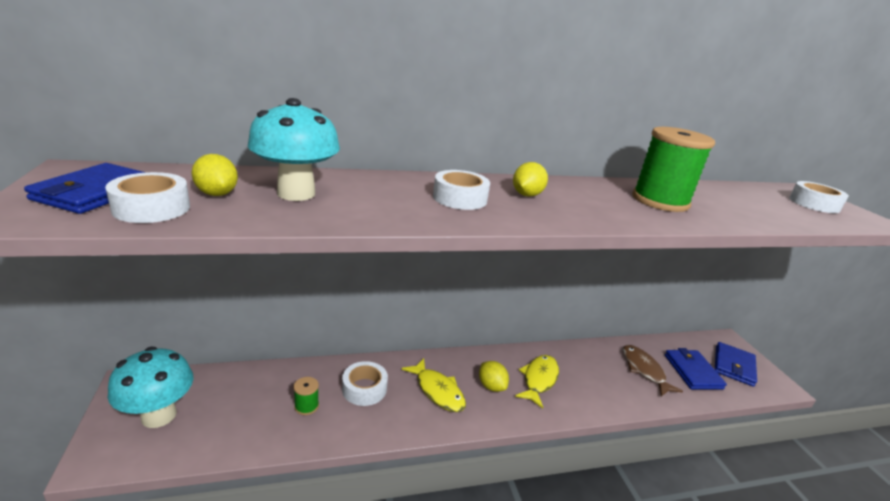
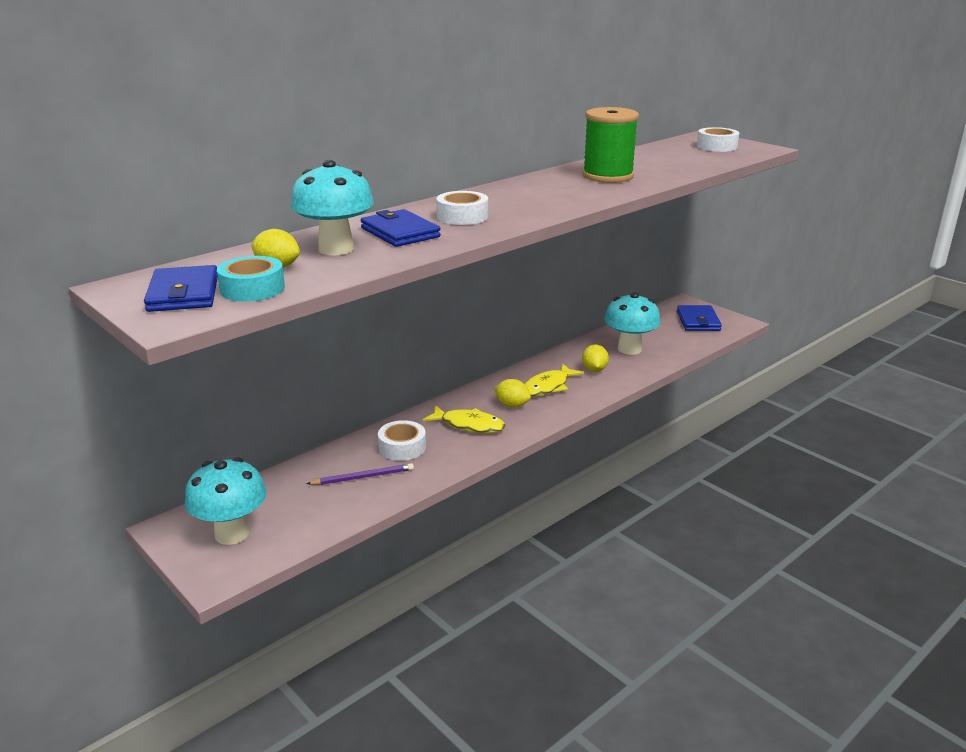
camera: 25 degrees left, 0 degrees up
white tape [105,172,190,223] -> turquoise tape [217,256,285,302]
green spool [294,377,319,415] -> purple pencil [307,463,414,485]
yellow lemon [513,162,548,197] -> yellow lemon moved to [582,344,609,372]
yellow fish [515,355,559,408] -> yellow fish turned 135 degrees counterclockwise [525,364,584,396]
brown fish [623,345,683,396] -> turquoise mushroom [604,292,660,355]
blue wallet [665,348,727,390] -> blue wallet moved to [361,209,441,247]

